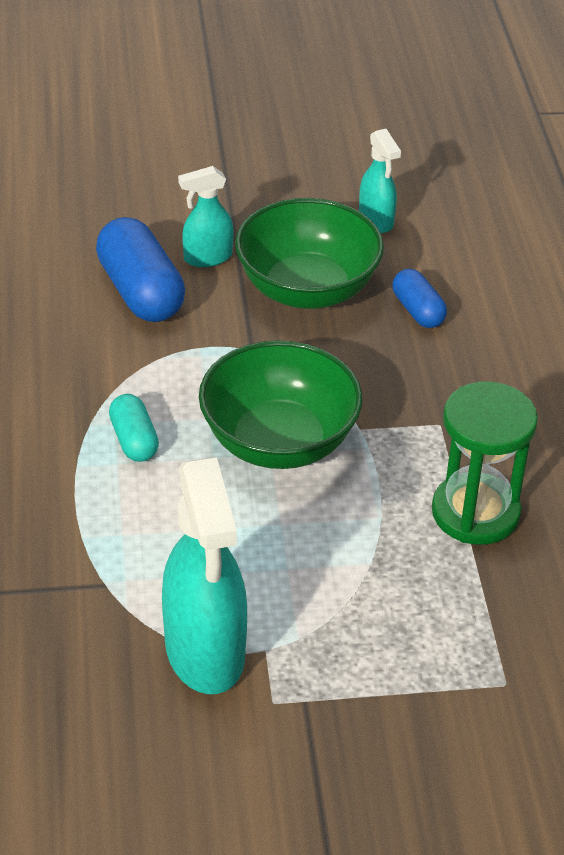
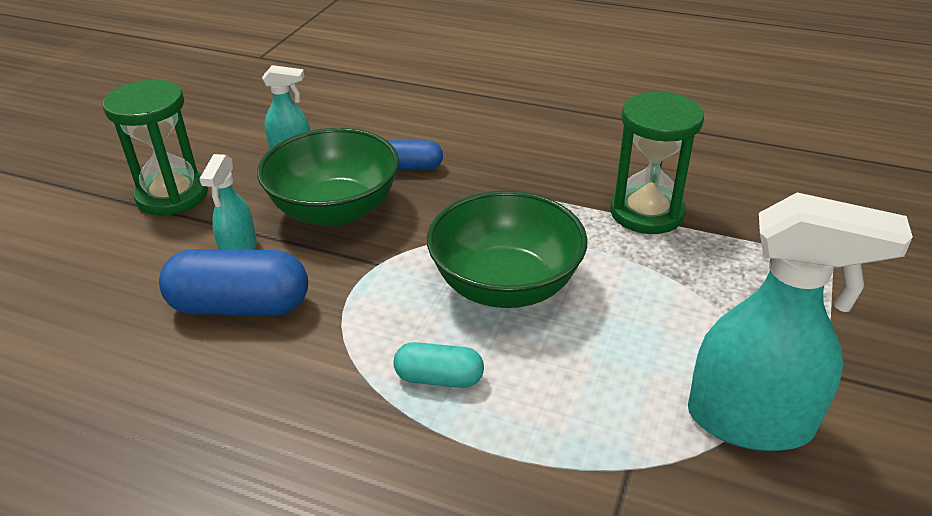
camera: 60 degrees left, 5 degrees down
none -> green hourglass [103,80,208,216]

